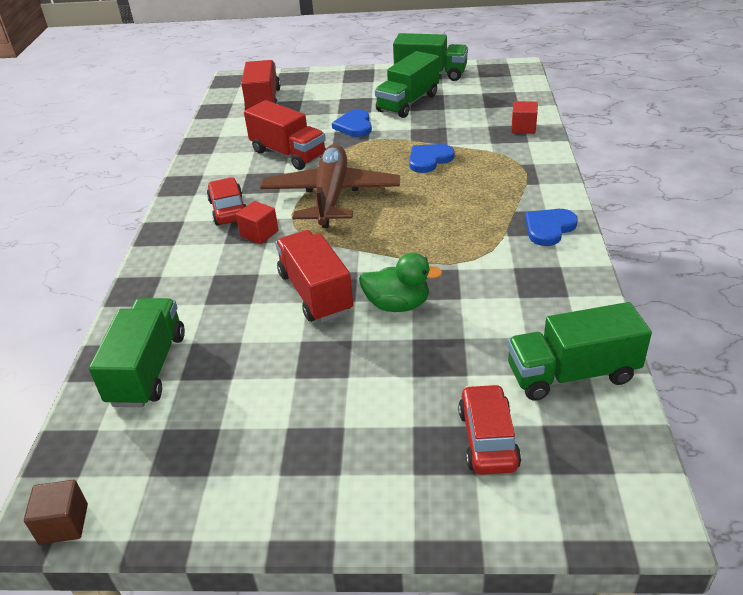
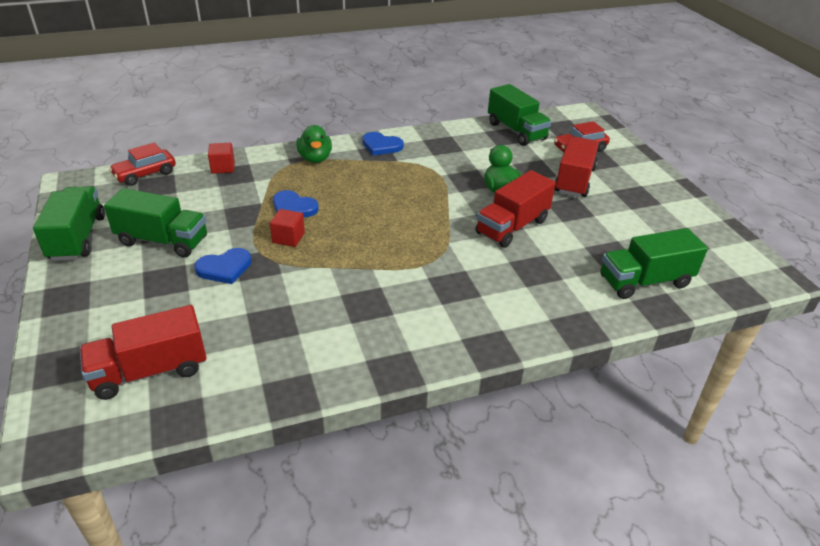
camera: 115 degrees left, 0 degrees up
brown cube [24,480,88,545] -> none
red car [207,178,246,226] -> red car moved to [109,143,176,186]
red cube [236,201,278,244] -> red cube moved to [270,209,305,247]
red truck [244,100,326,170] -> red truck moved to [554,137,599,197]
brown plane [260,144,400,228] -> none
none -> green duck [296,125,332,163]

